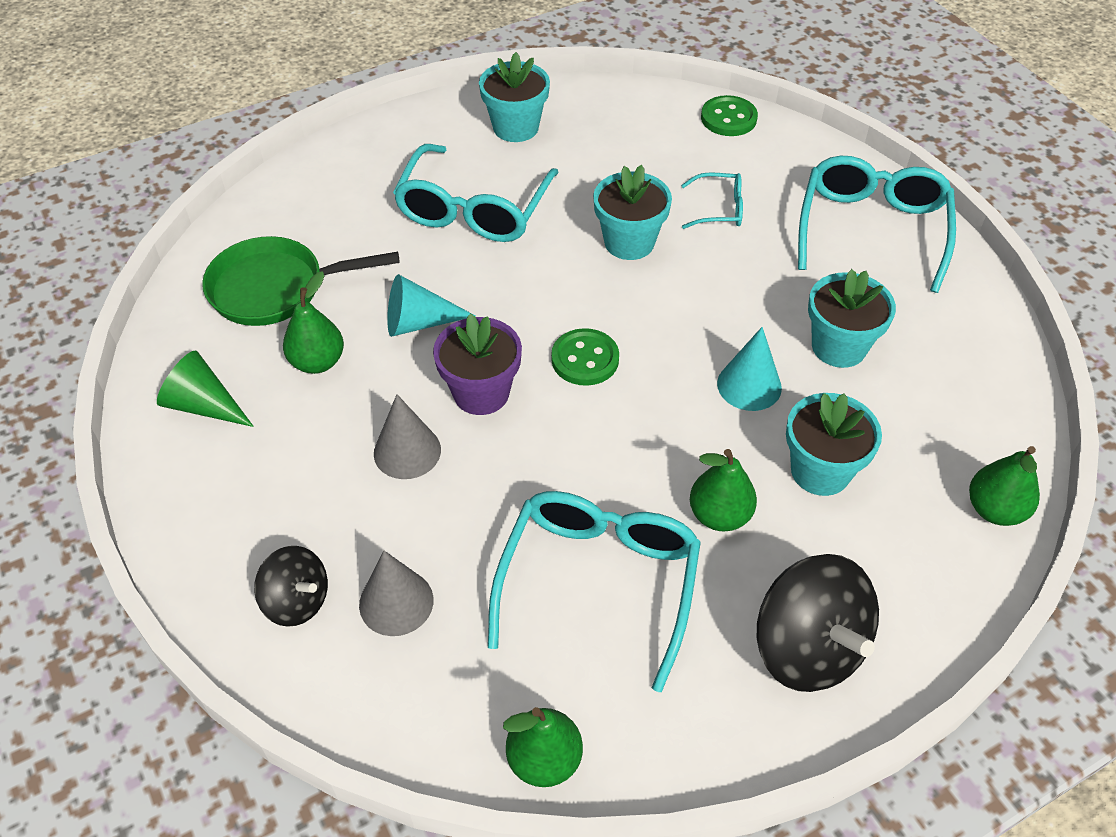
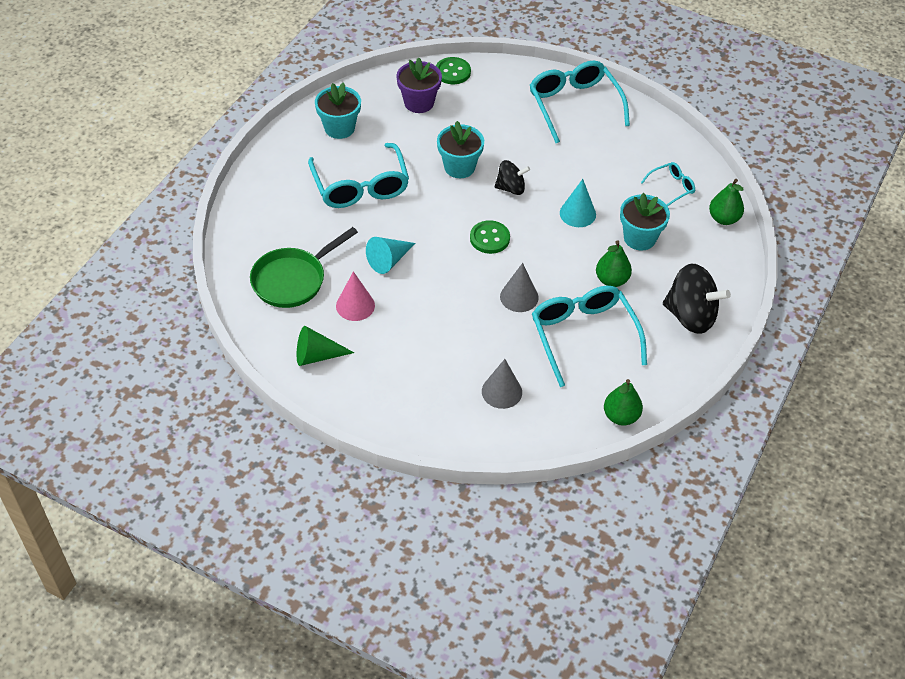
camera: 35 degrees left, 0 degrees up
black spinning top [254,546,328,627] -> black spinning top moved to [494,160,530,195]
green pear [283,271,344,374] -> pink cone [336,271,375,321]
grey cone [374,394,441,479] -> grey cone moved to [500,263,539,312]
purple flower pot [433,314,522,415] -> purple flower pot moved to [396,58,442,113]
turquoise glasses [681,172,743,229] -> turquoise glasses moved to [641,162,695,207]
turquoise flower pot [808,269,896,368] -> none

